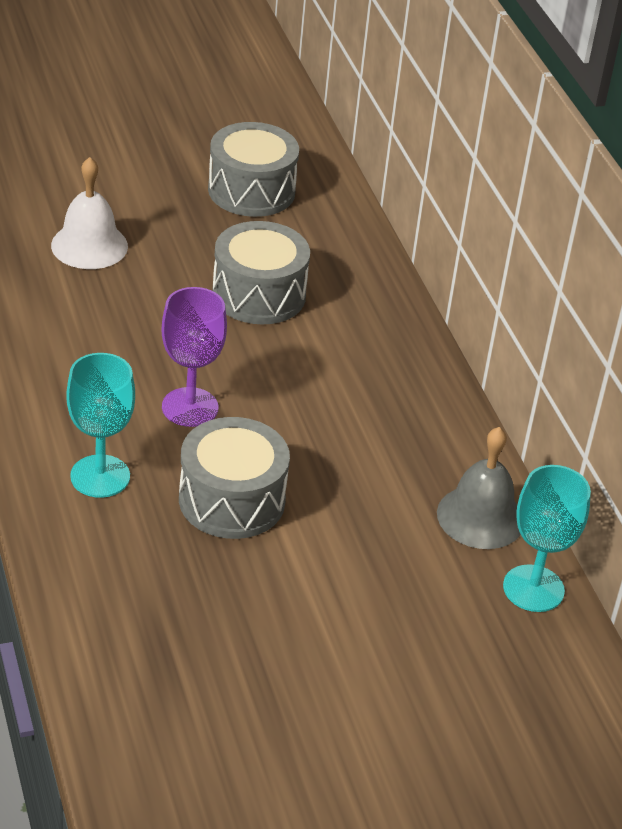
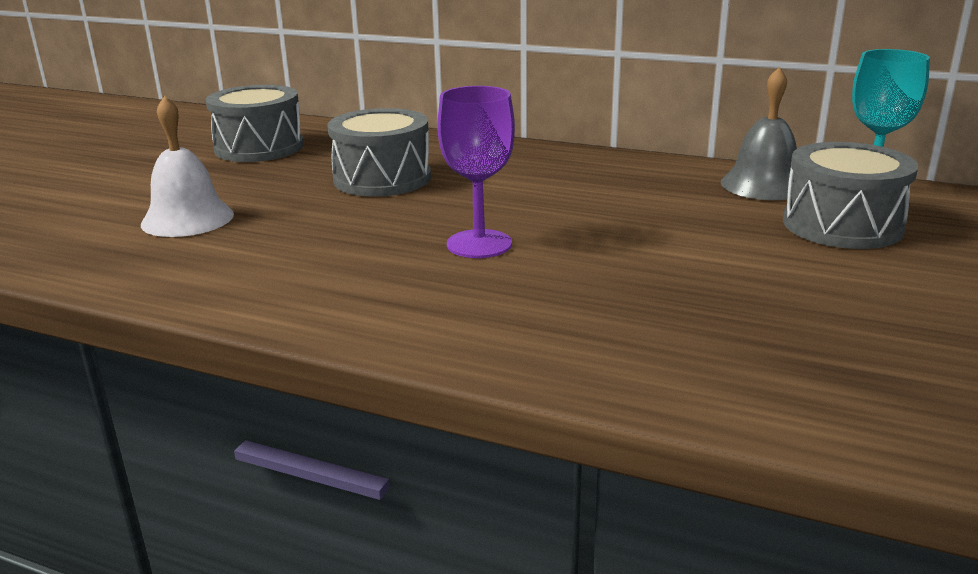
camera: 45 degrees left, 15 degrees down
turquoise goblet [66,353,135,498] -> none
grey drum [179,417,290,539] -> grey drum moved to [783,142,918,249]

